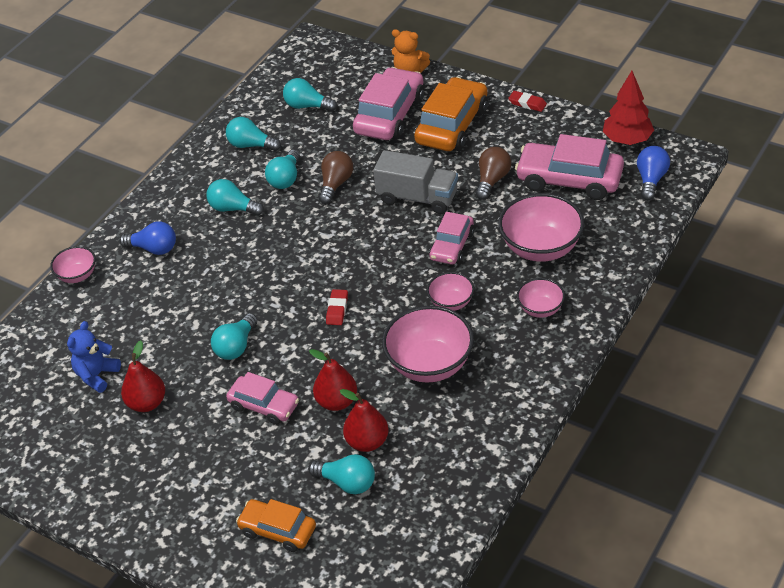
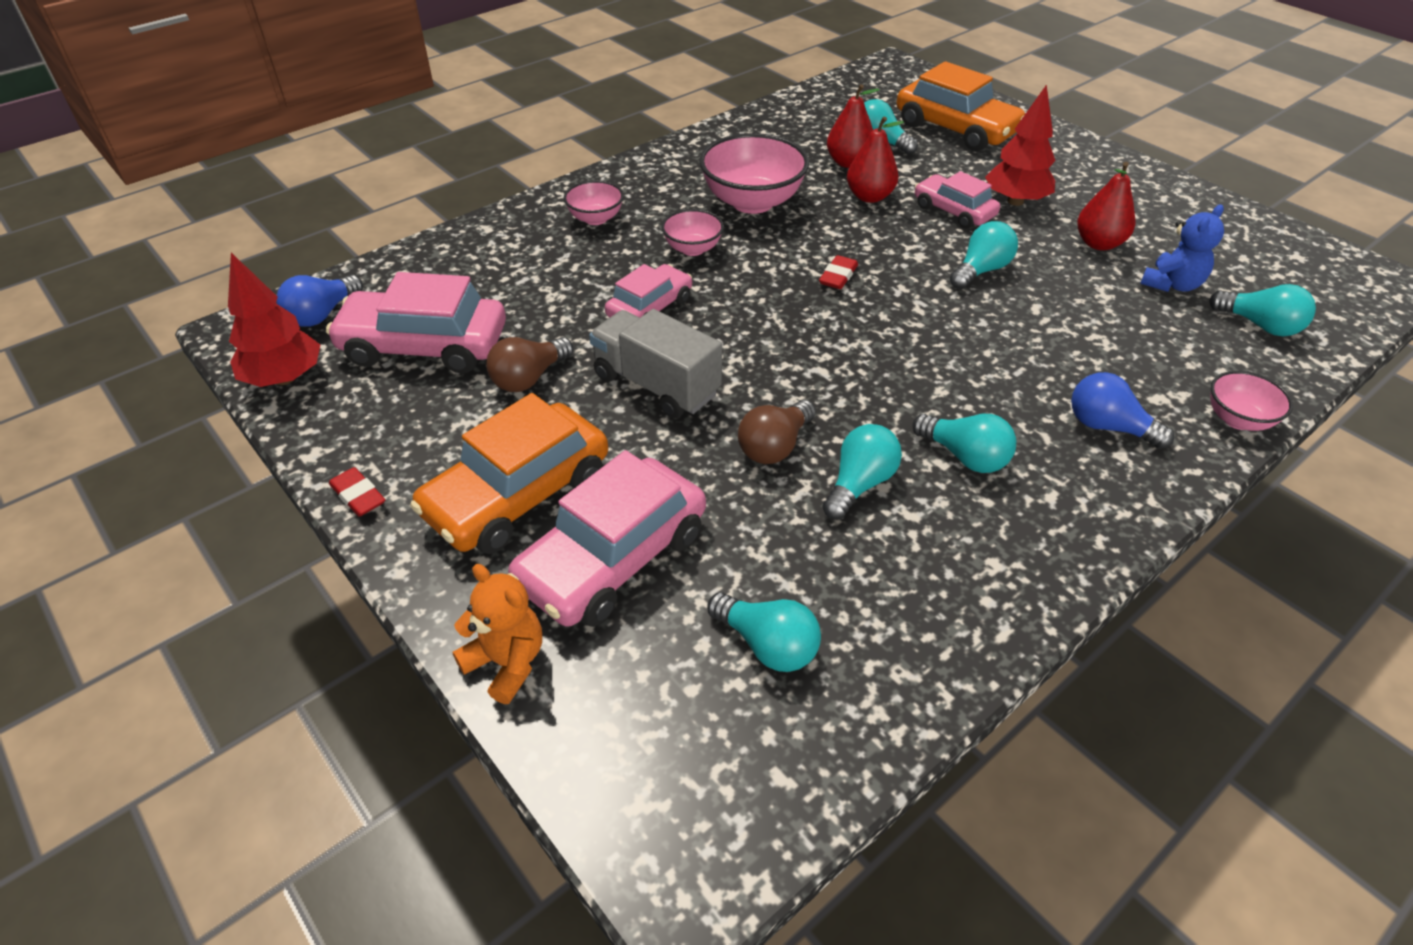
camera: 165 degrees left, 0 degrees up
turquoise light bulb [226,117,281,151] -> turquoise light bulb moved to [1209,284,1316,336]
orange car [236,499,316,552] -> orange car [897,61,1025,151], size x1.66
pink bowl [498,193,584,262] -> none
pink car [515,134,624,200] -> pink car turned 150 degrees clockwise [326,272,506,373]
none -> red tree [985,84,1055,206]

